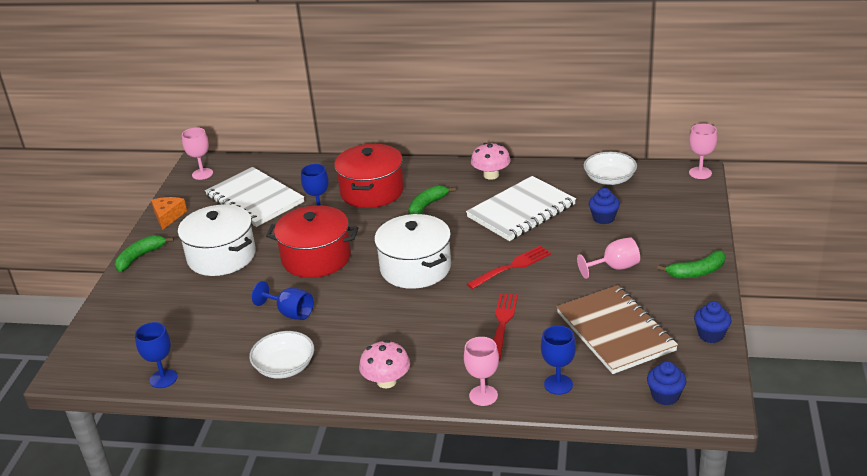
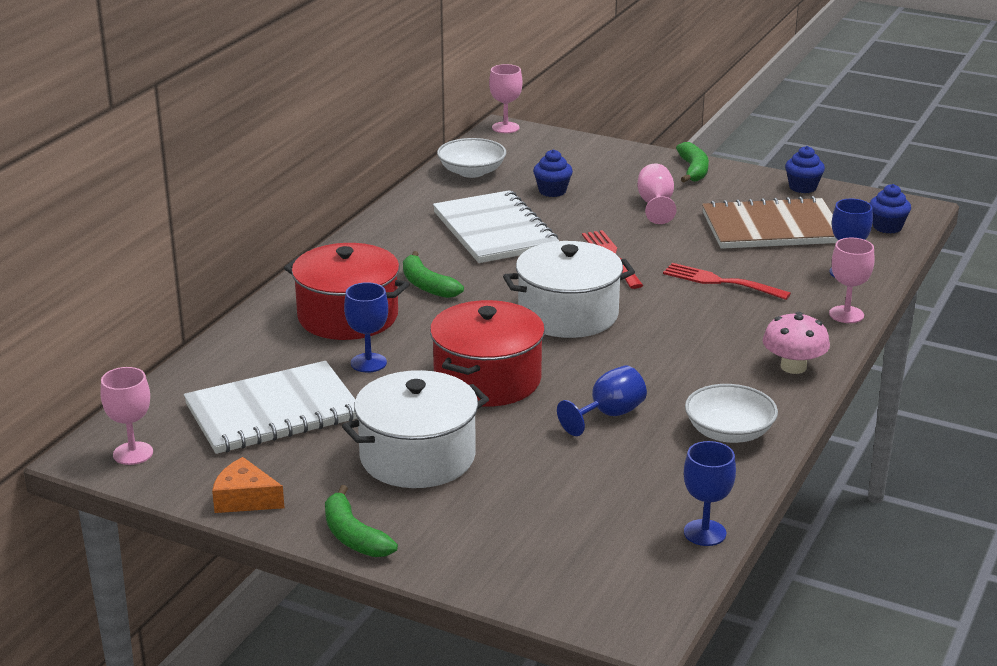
camera: 75 degrees left, 5 degrees down
pink mushroom [471,143,511,180] -> none

